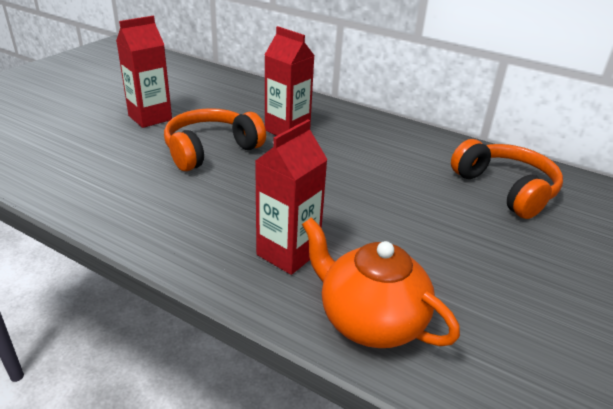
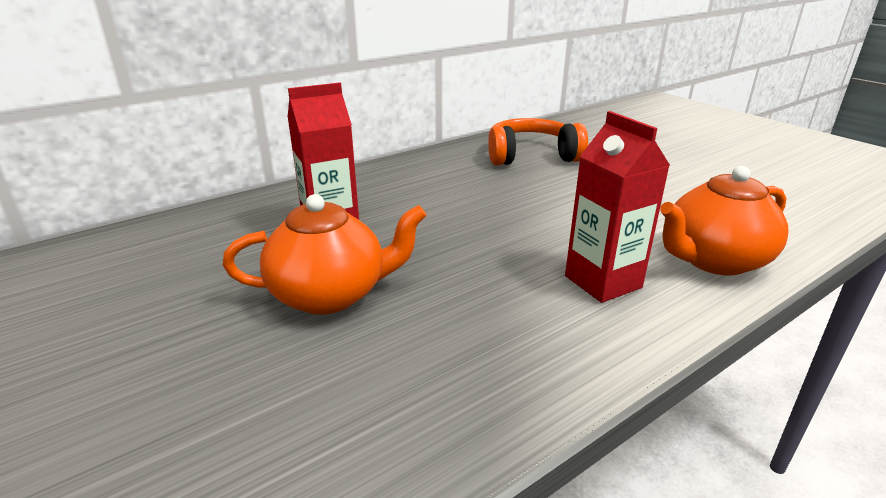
camera: 65 degrees left, 5 degrees down
red carton [116,16,172,128] -> none
orange headphones [164,108,266,171] -> orange teapot [223,194,427,315]

